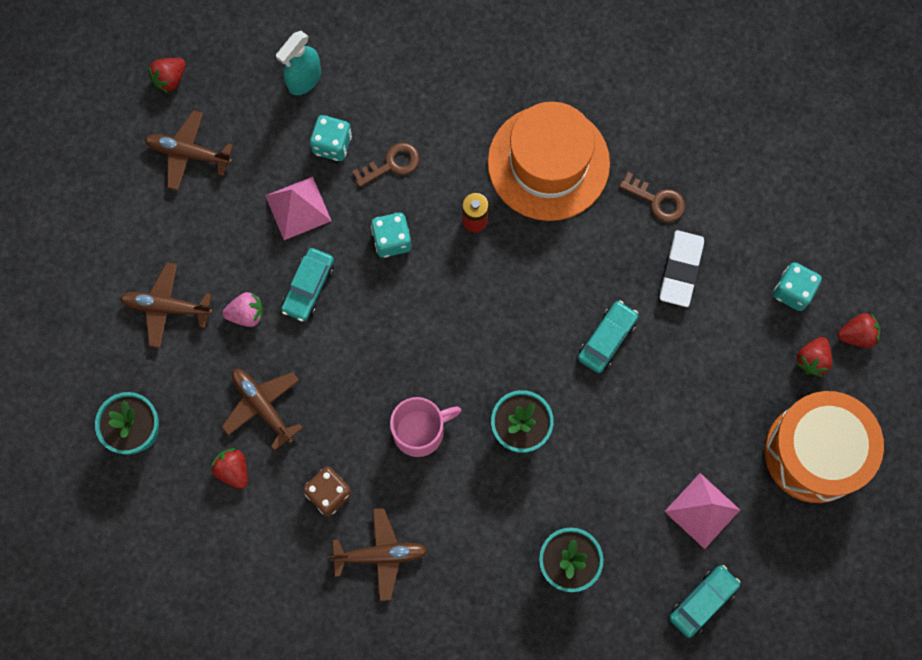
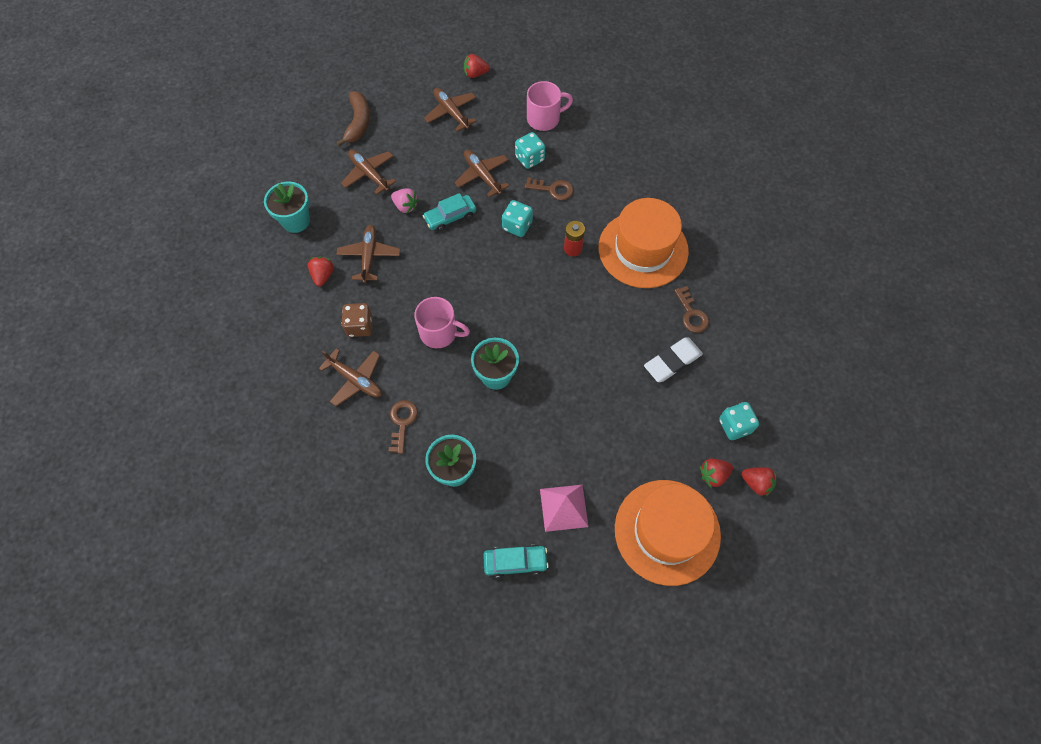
camera: 40 degrees right, 10 degrees down
pink pyramid [265,177,331,240] -> brown plane [454,150,509,197]
turquoise spray bottle [276,31,321,95] -> pink mug [527,81,573,131]
turquoise car [578,300,638,373] -> none
orange drum [764,391,884,503] -> orange hat [615,480,721,586]
none -> brown banana [336,91,370,147]
none -> brown key [389,400,418,454]

